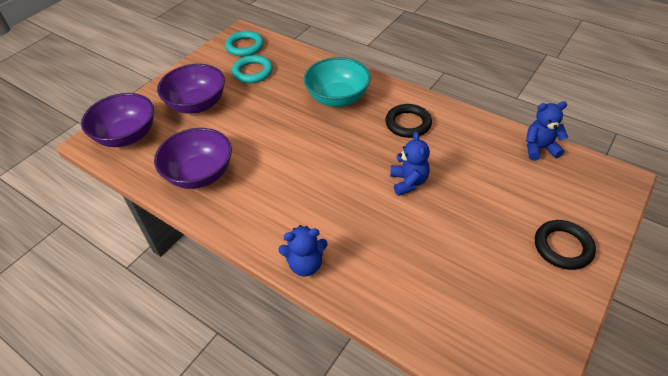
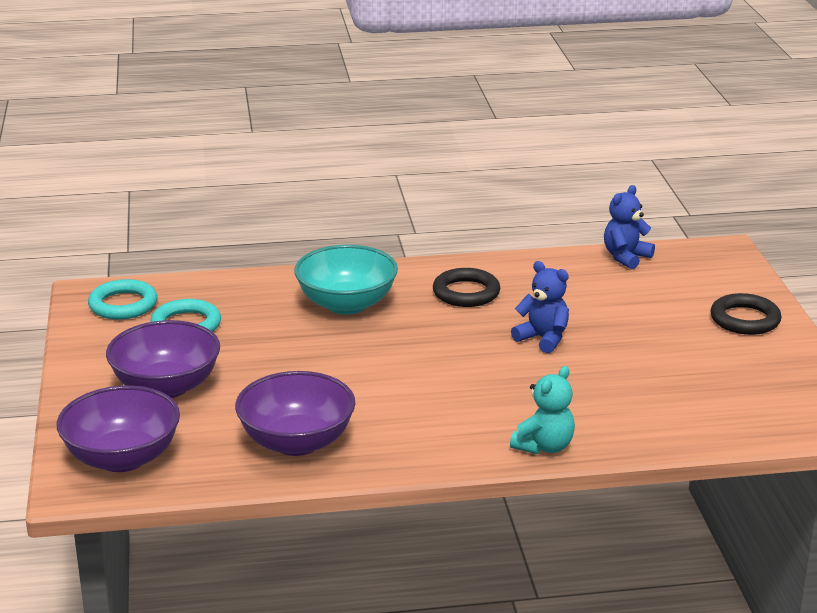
camera: 45 degrees left, 20 degrees down
blue teddy bear [278,225,328,276] -> turquoise teddy bear [510,366,575,454]

